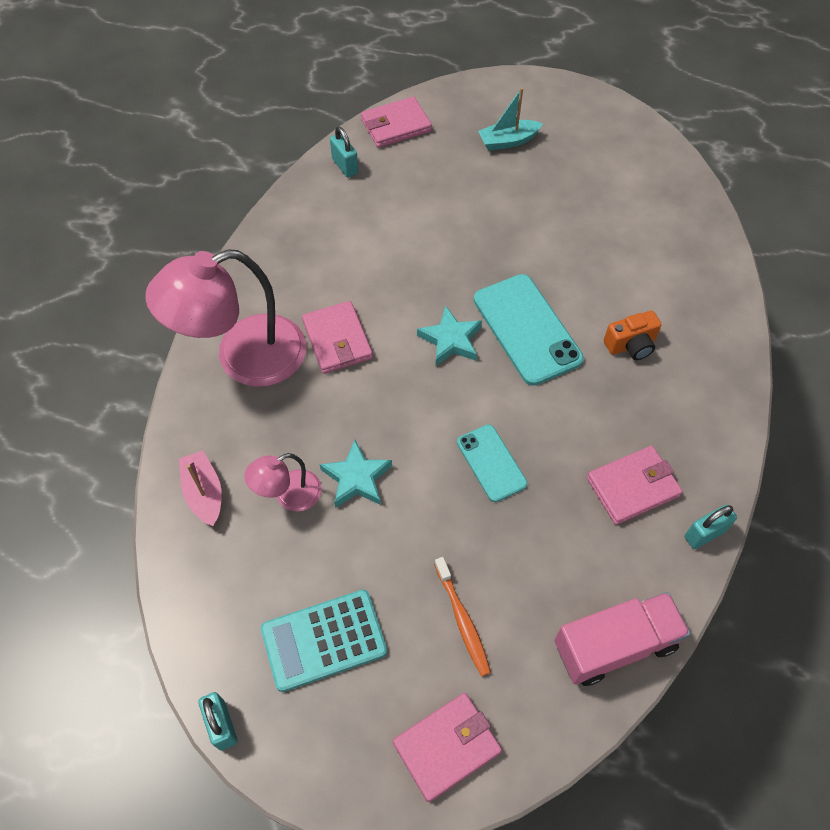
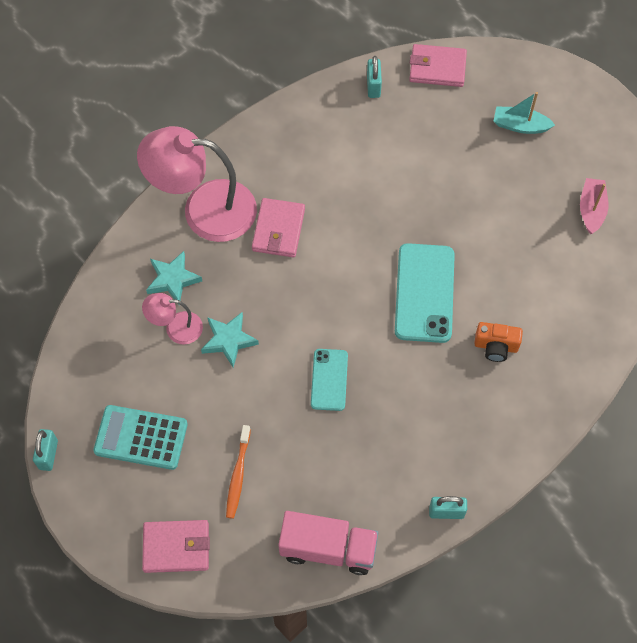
camera: 30 degrees right, 5 degrees up
pink boat [179,451,222,526] -> pink boat moved to [580,178,608,234]
turquoise star [417,306,482,366] -> turquoise star moved to [146,251,202,305]
pink wallet [587,446,683,525] -> none

